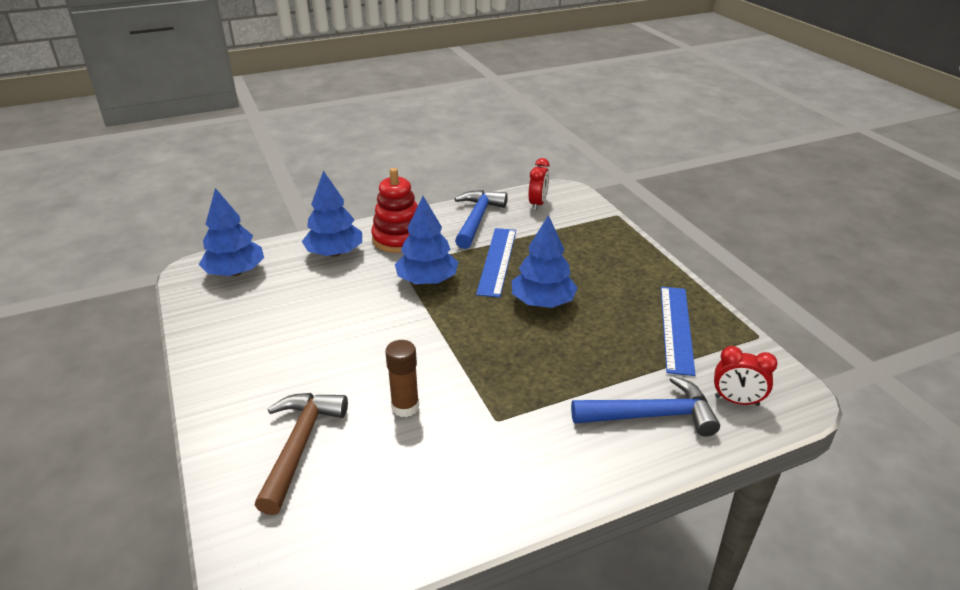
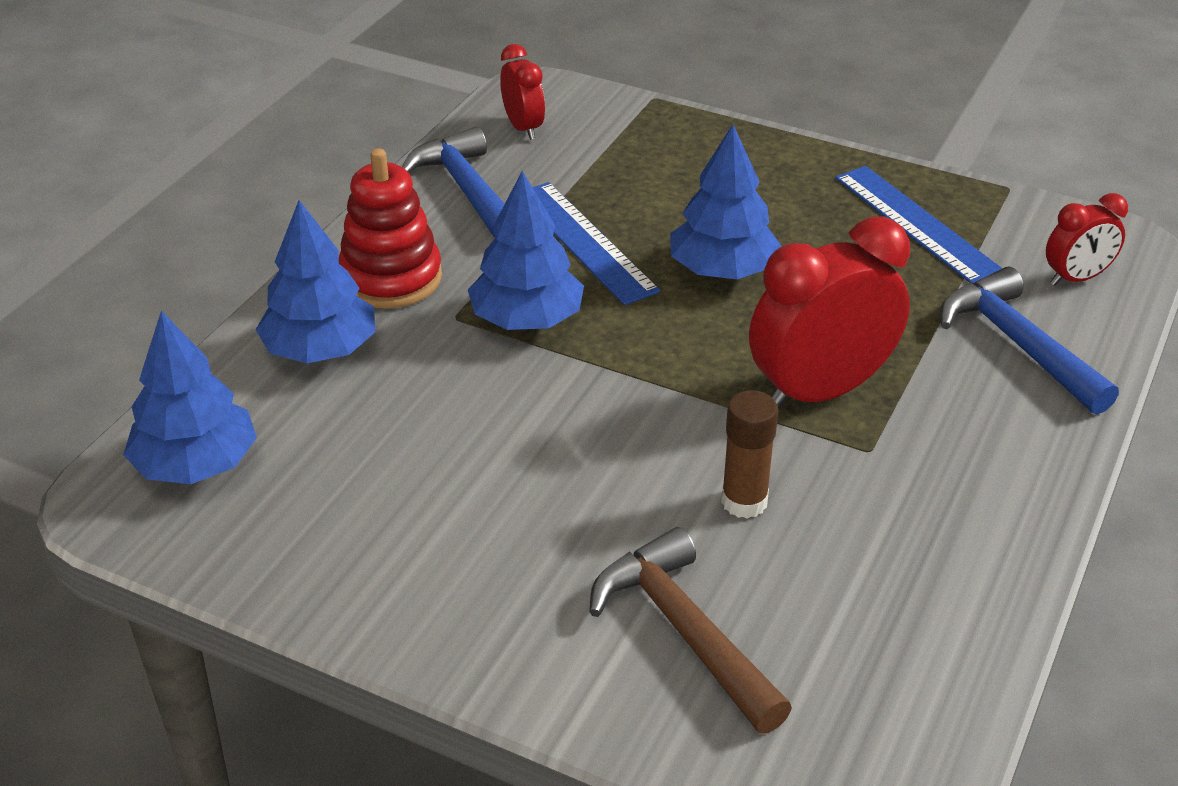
camera: 40 degrees left, 5 degrees up
blue hammer [571,376,720,437] -> blue hammer turned 75 degrees counterclockwise [940,267,1119,415]
none -> red clock [749,217,910,409]

